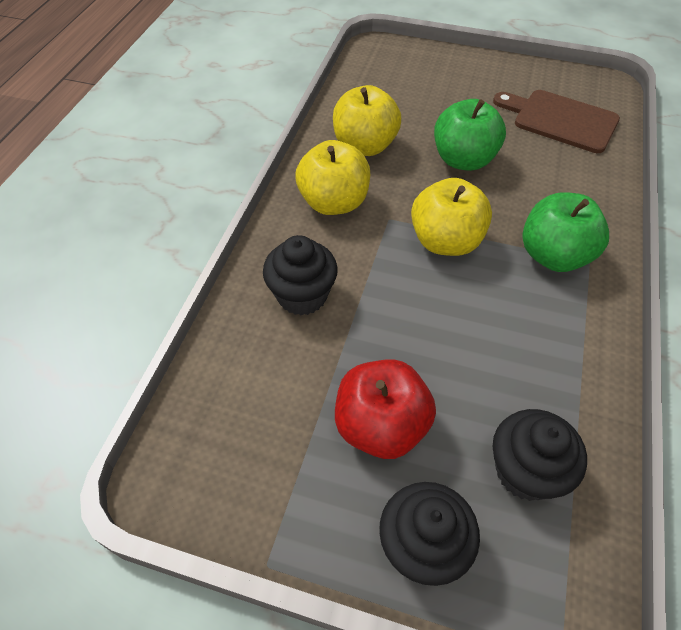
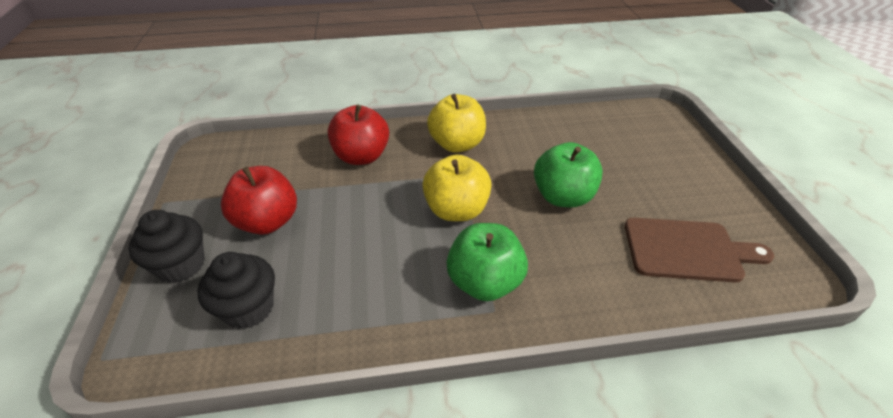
camera: 65 degrees right, 10 degrees down
black cupcake [263,235,338,316] -> red apple [328,105,389,165]
yellow apple [333,85,401,156] -> none
brown cutting board [493,90,620,153] -> brown cutting board turned 90 degrees clockwise [625,218,774,282]

